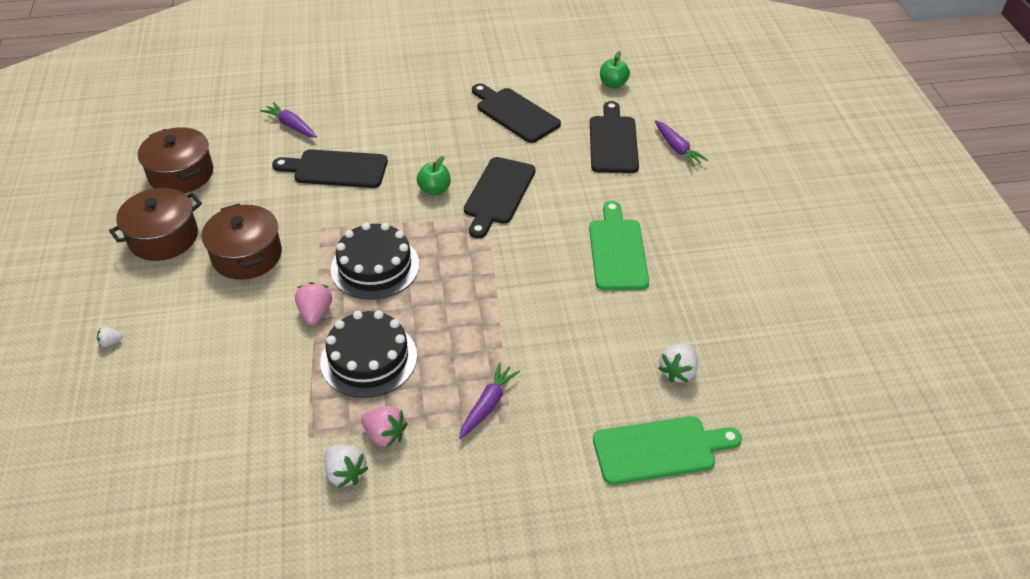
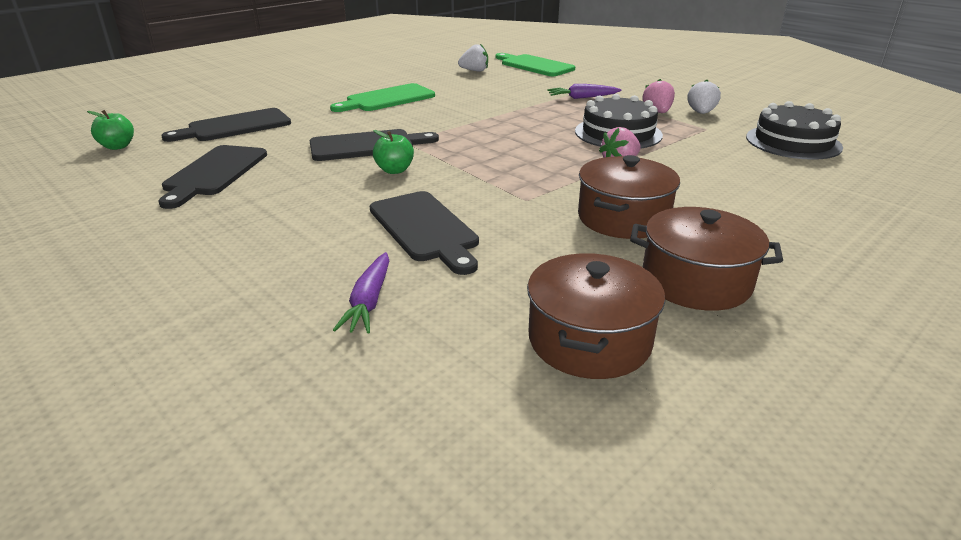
camera: 125 degrees left, 15 degrees down
white strawberry [97,327,123,347] -> none
black cake [330,222,419,300] -> black cake moved to [746,101,843,160]
purple carrot [655,120,708,167] -> none

